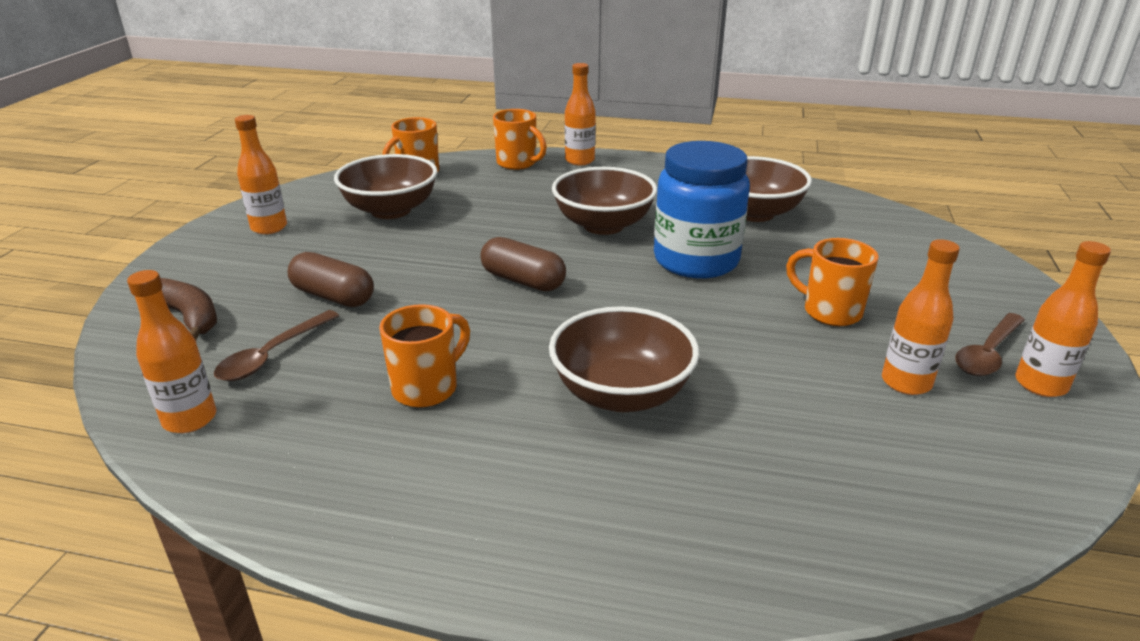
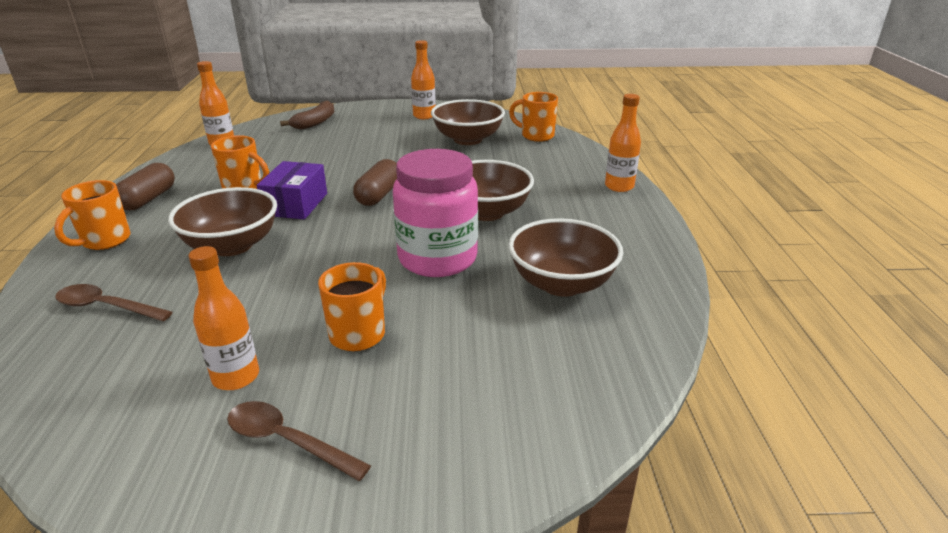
camera: 75 degrees right, 0 degrees up
brown spoon [214,310,339,381] -> brown spoon moved to [55,284,173,322]
brown capsule [287,252,374,307] -> brown capsule moved to [116,163,175,210]
orange mug [493,109,547,170] -> orange mug moved to [54,180,131,250]
blue jar [654,141,750,278] -> pink jar [393,149,478,277]
orange bottle [1015,241,1111,397] -> none
none -> purple box [257,161,327,219]

